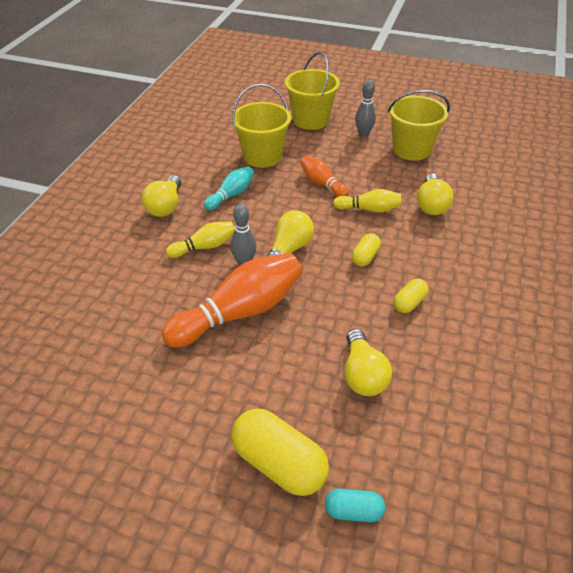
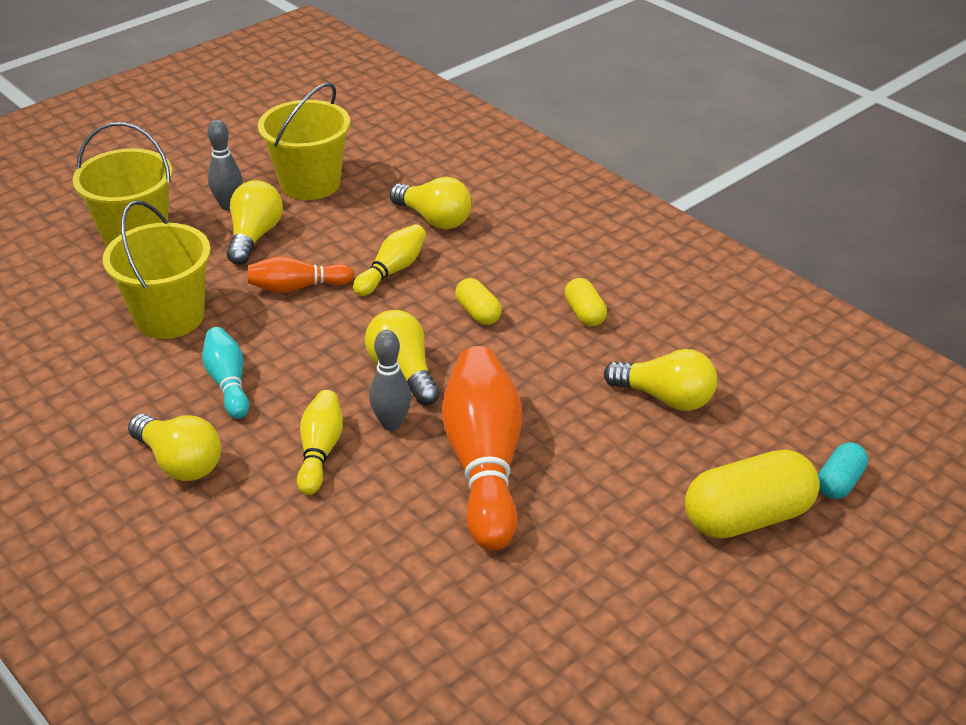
camera: 60 degrees left, 5 degrees down
none -> yellow light bulb [227,180,283,265]

